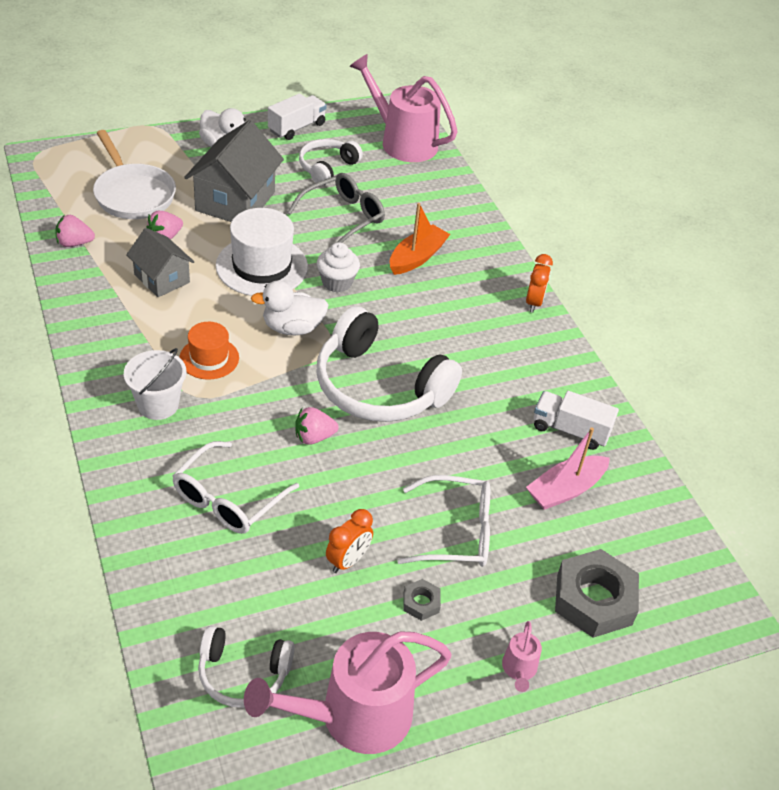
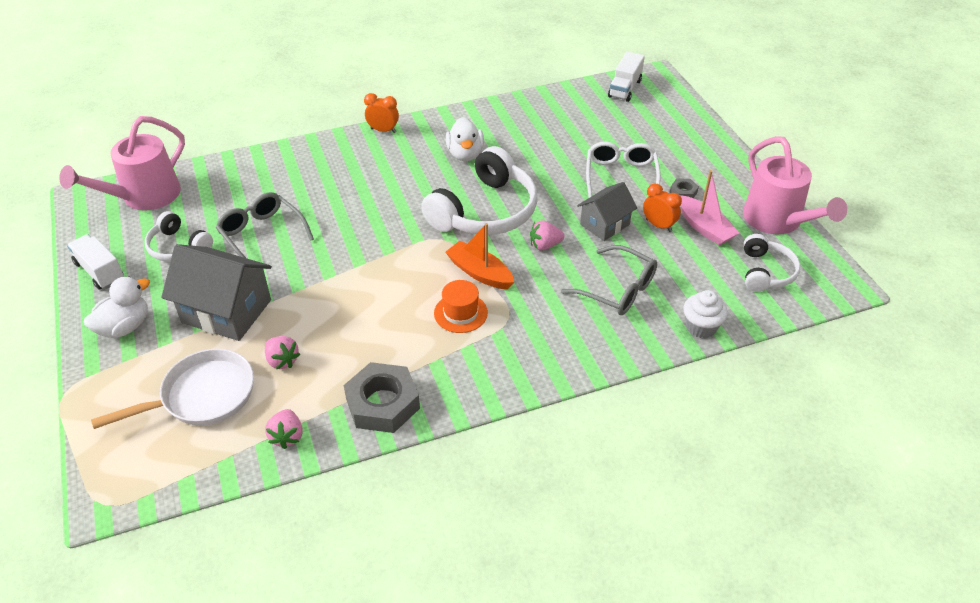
camera: 85 degrees left, 0 degrees up
white bucket [124,348,186,420] -> none
grey house [126,228,194,297] -> grey house moved to [577,182,637,241]
white glasses [173,441,299,534] -> grey glasses [561,245,657,315]
white hat [216,208,308,296] -> none
white duck [251,281,328,335] -> white duck moved to [446,117,484,161]
pink strawberry [295,407,339,445] -> pink strawberry turned 90 degrees clockwise [530,220,564,250]
white cupcake [317,242,360,293] -> white cupcake moved to [684,290,728,338]
orange boat [390,203,450,275] -> orange boat moved to [445,223,514,289]
pink watering can [502,621,542,692] -> none
pink boat [526,427,610,510] -> pink boat moved to [680,170,740,246]
white truck [534,391,619,450] -> white truck moved to [608,52,645,102]
grey nut [555,549,639,638] -> grey nut moved to [344,362,420,433]

